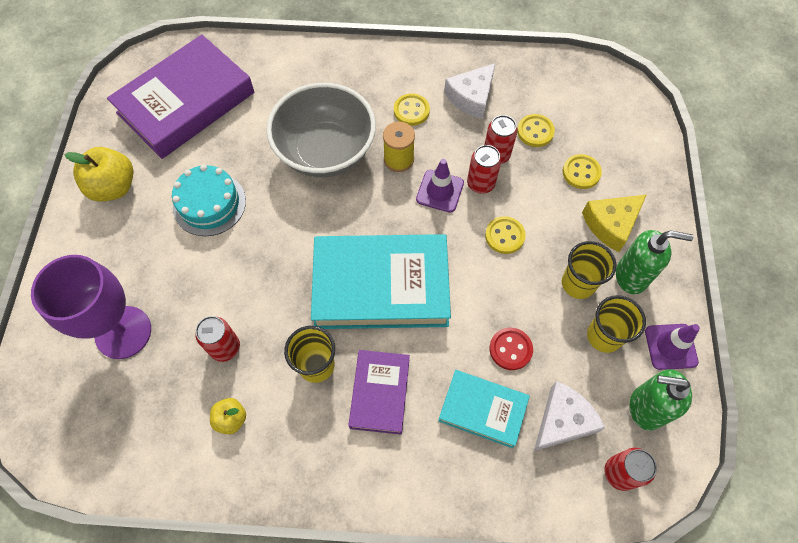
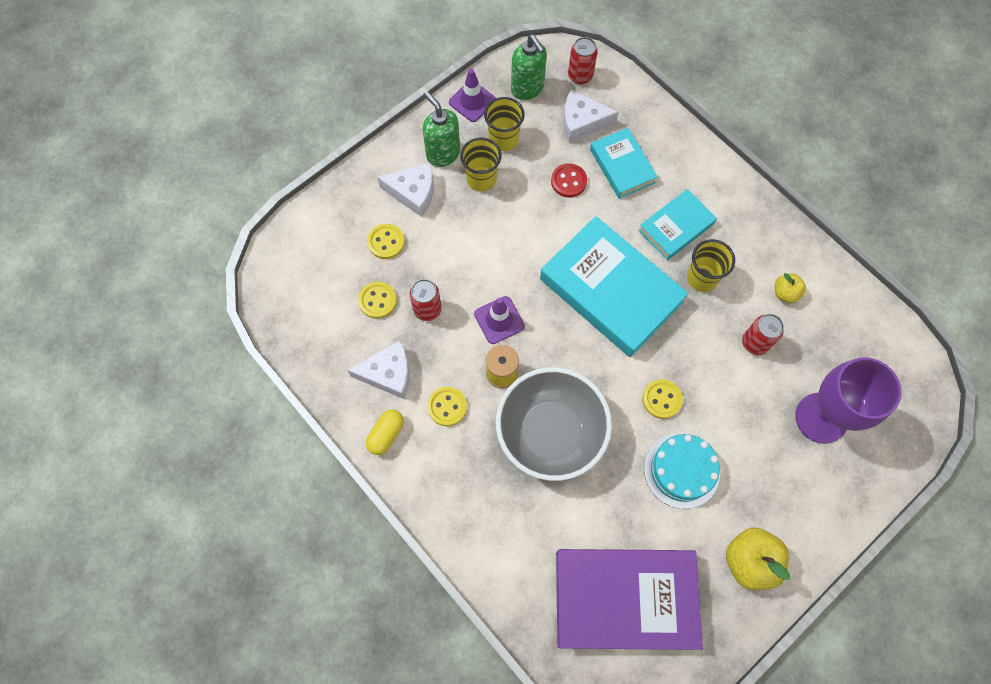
camera: 135 degrees left, 5 degrees up
purple book [348,350,410,435] -> turquoise book [638,189,717,260]
red can [467,145,501,194] -> none
yellow button [485,216,526,254] -> yellow button moved to [642,379,683,419]
yellow cheese [582,195,646,252] -> white cheese [377,163,434,217]
none -> yellow capsule [366,409,404,455]

